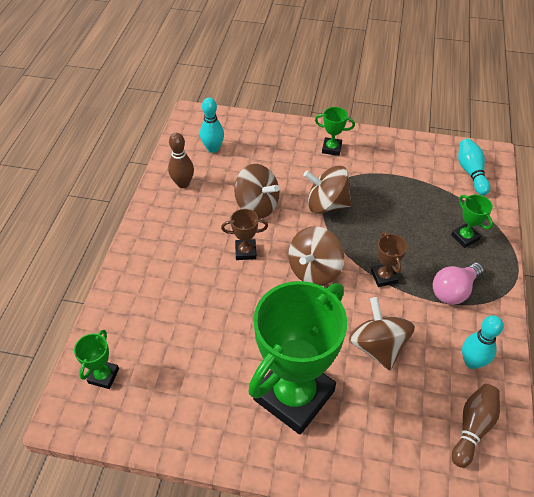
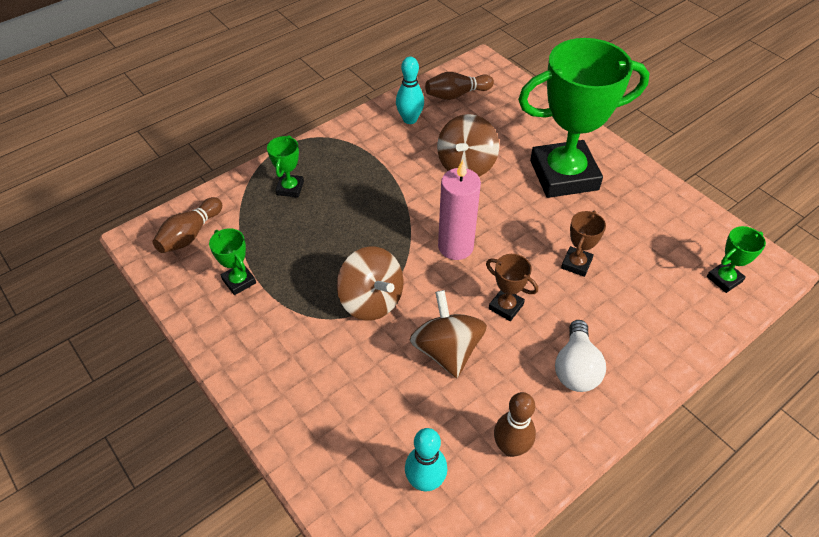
camera: 140 degrees left, 0 degrees up
brown spinning top [288,226,344,286] -> pink candle [438,160,481,260]
green trophy [315,107,355,156] -> green trophy moved to [209,228,256,295]
brown trophy [371,232,407,287] -> brown trophy moved to [561,211,606,277]
pink light bulb [433,262,484,305] -> none
turquoise bowling pin [458,139,491,195] -> brown bowling pin [153,197,222,253]
none -> white light bulb [555,320,606,392]

